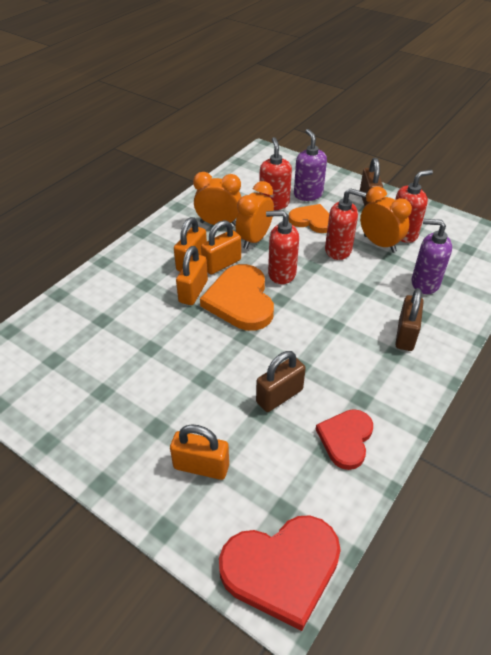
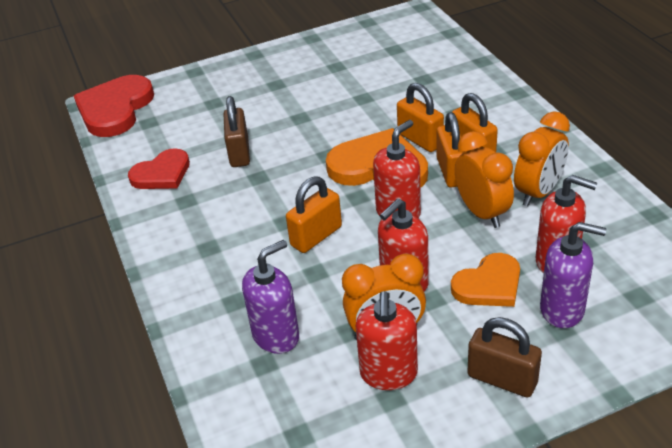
camera: 125 degrees right, 5 degrees down
orange padlock [170,424,229,480] -> orange padlock moved to [286,176,342,253]
red heart [316,409,373,470] -> red heart turned 90 degrees clockwise [128,148,190,189]
brown padlock [395,288,424,351] -> none

